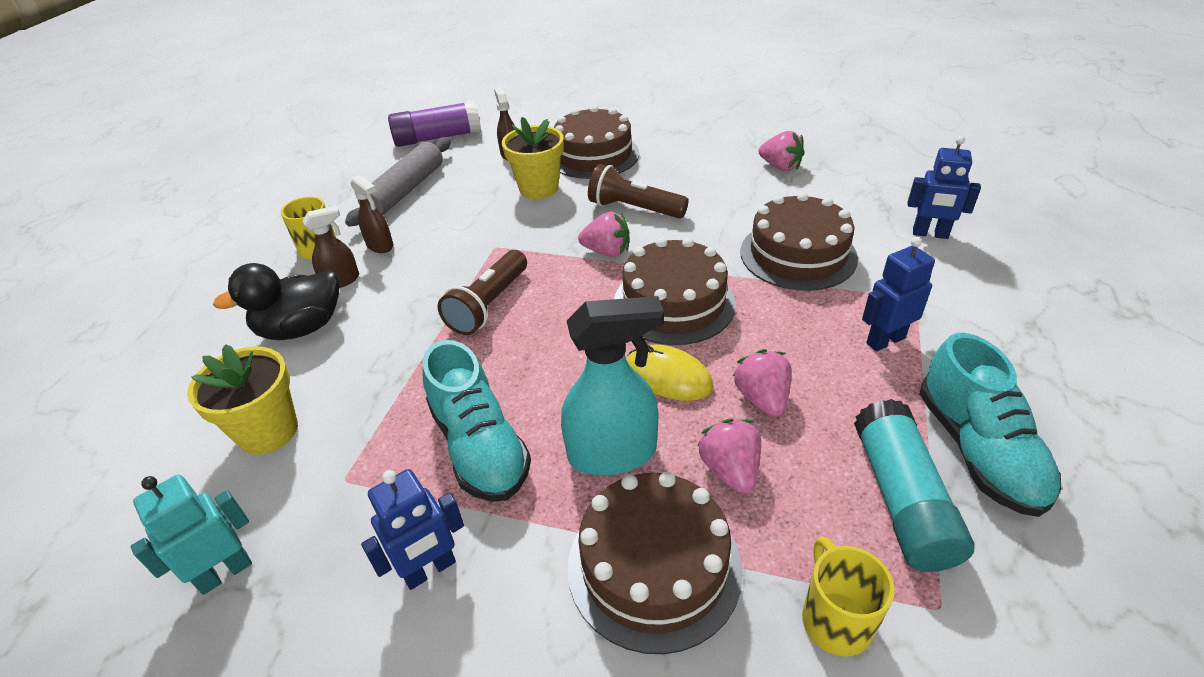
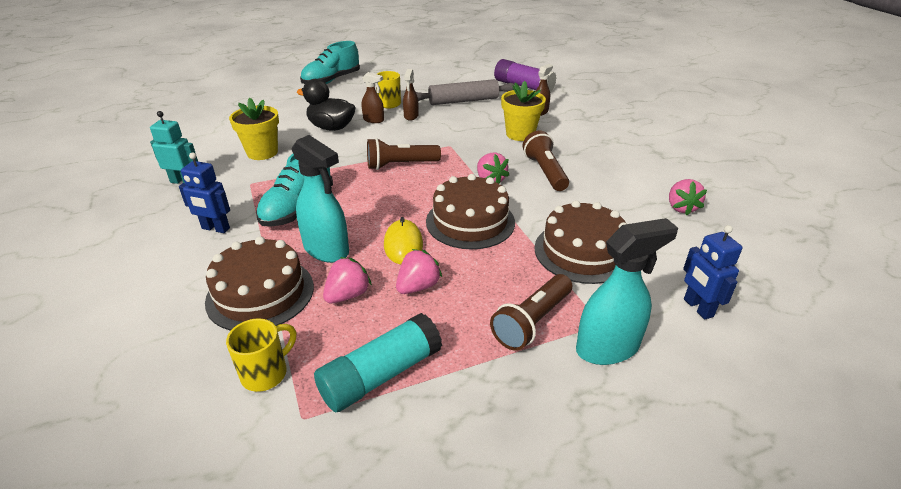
camera: 50 degrees right, 5 degrees down
brown cake [554,105,639,179] -> none
blue robot [862,237,935,351] -> brown flashlight [490,274,572,351]
turquoise shoe [920,333,1061,517] -> turquoise shoe moved to [300,41,360,84]
none -> turquoise spray bottle [576,218,678,365]

